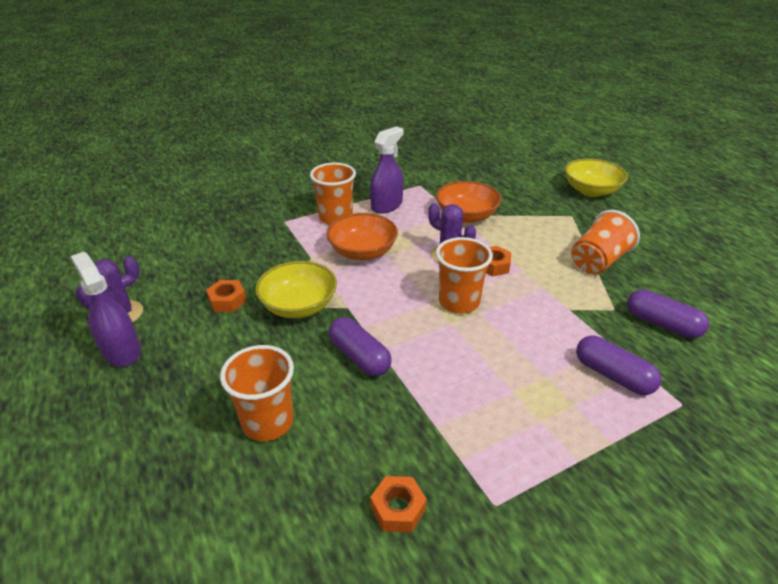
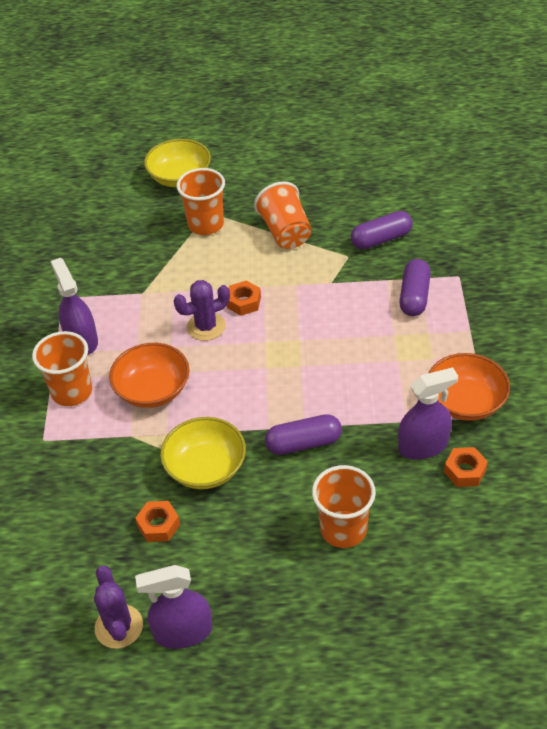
camera: 60 degrees left, 10 degrees up
orange bowl [436,181,501,223] -> orange bowl moved to [429,353,510,421]
orange cup [436,237,493,314] -> orange cup moved to [177,168,225,235]
purple capsule [576,336,661,395] -> purple capsule turned 60 degrees counterclockwise [399,259,431,316]
none -> purple spray bottle [398,367,458,460]

